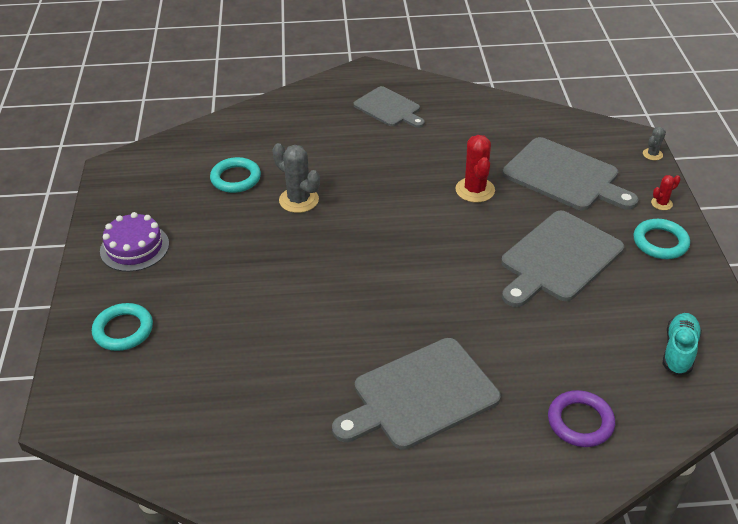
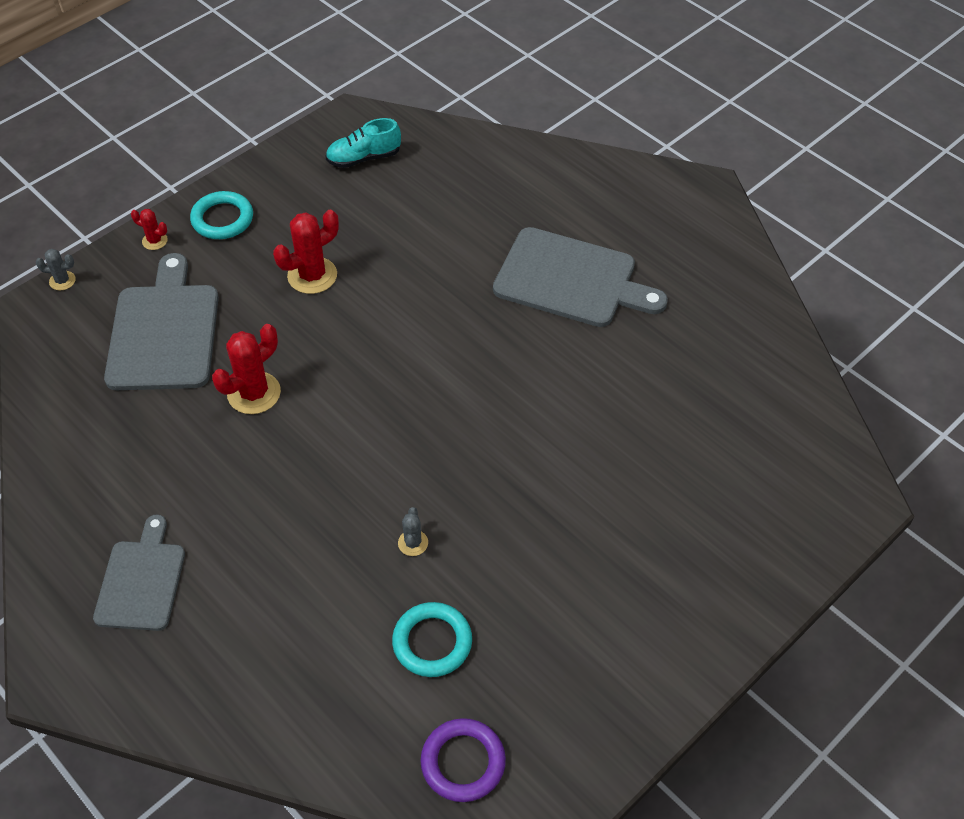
camera: 130 degrees left, 10 degrees up
turquoise ring [92,303,153,351] -> none
purple cake [100,212,169,272] -> none
grey cactus [272,143,320,213] -> grey cactus [398,507,428,556], size x0.52
grey cutting board [501,211,624,307] -> red cactus [273,210,339,294]
purple ring [548,390,615,447] -> purple ring moved to [421,718,506,802]

